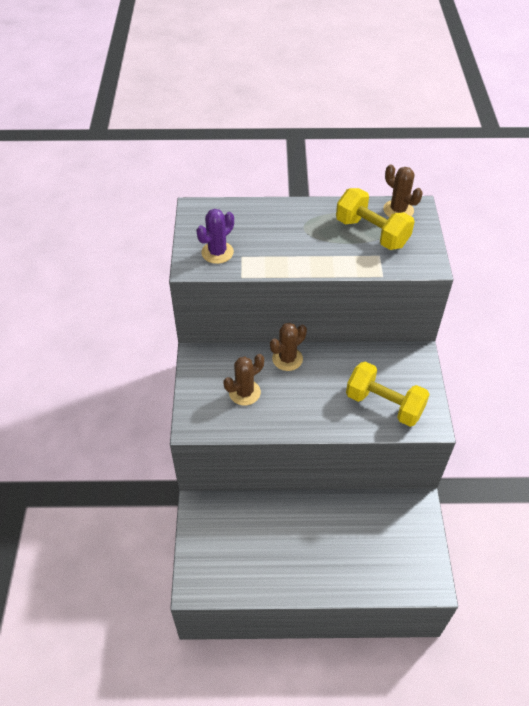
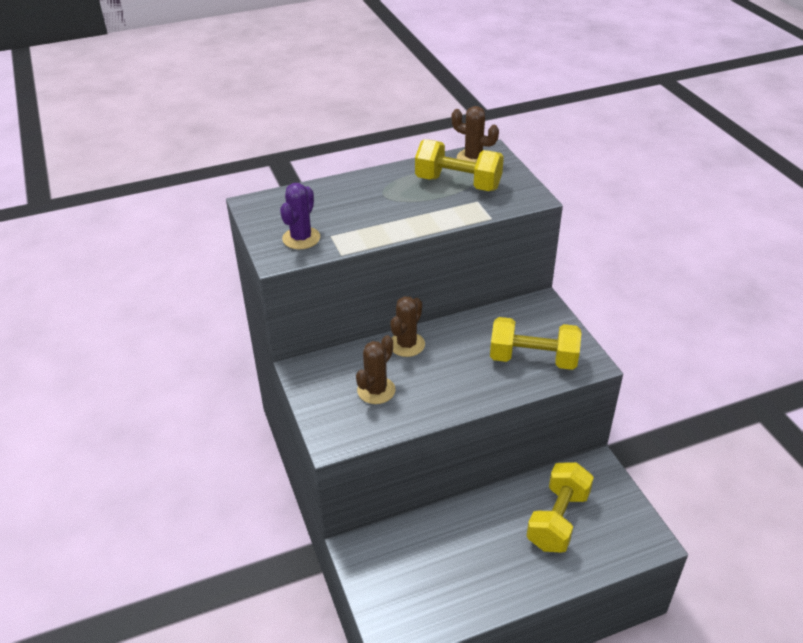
camera: 20 degrees left, 10 degrees down
none -> yellow dumbbell [527,462,594,553]

